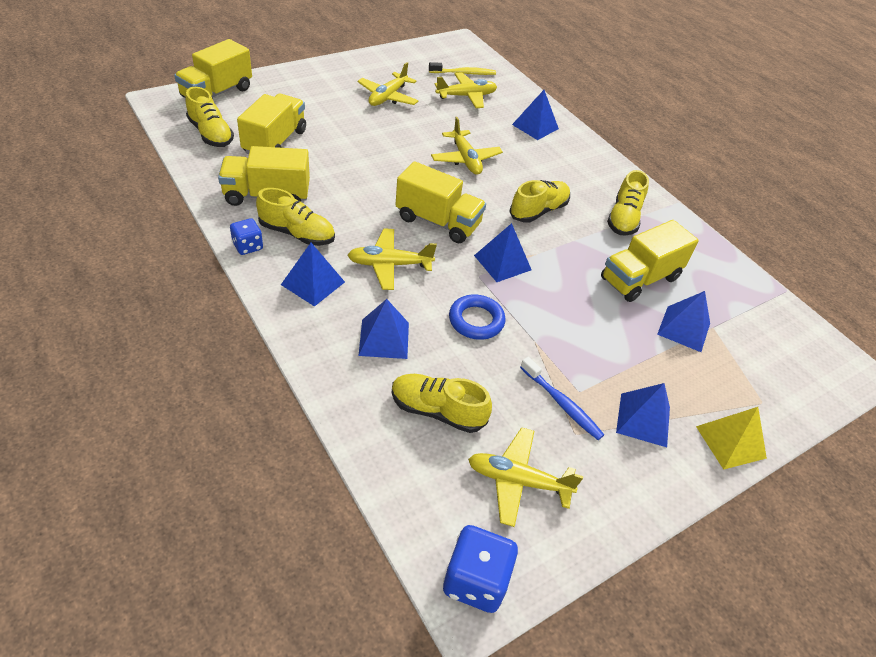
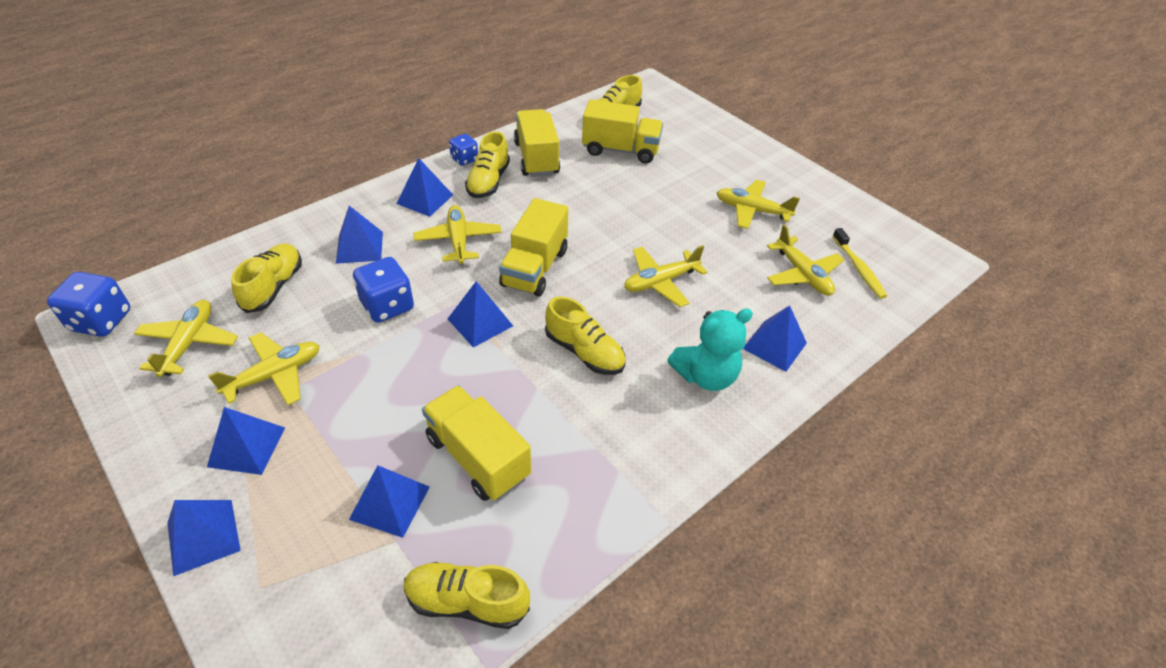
camera: 85 degrees right, 0 degrees up
yellow truck [174,39,252,99] -> none
blue ring [449,294,506,340] -> blue dice [353,257,414,323]
blue toothbrush [520,357,604,440] -> yellow plane [208,332,320,406]
yellow shoe [607,170,649,236] -> yellow shoe moved to [404,562,530,629]
yellow pyramid [696,407,767,470] -> blue pyramid [167,500,241,576]
none -> turquoise teddy bear [667,308,753,391]

